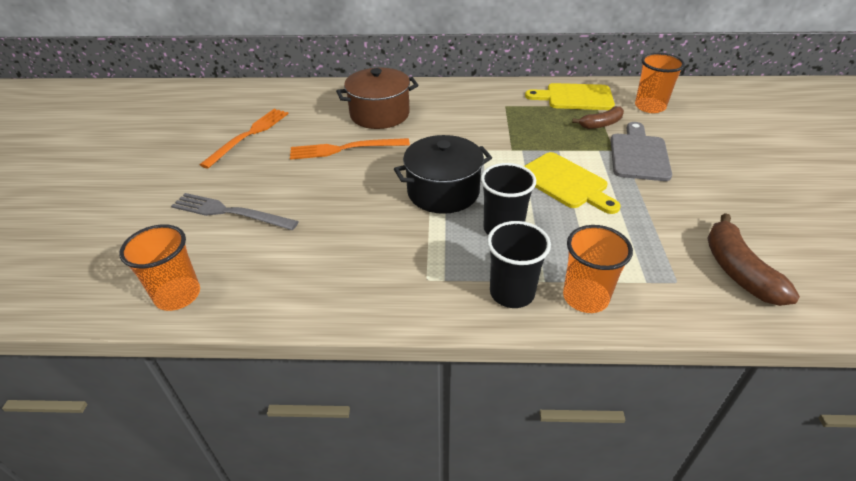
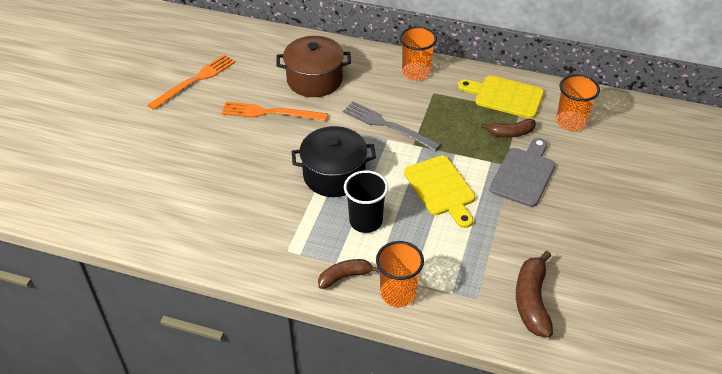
camera: 15 degrees right, 5 degrees up
orange cup [119,224,200,311] -> orange cup moved to [400,26,437,81]
grey fork [171,193,299,230] -> grey fork moved to [343,102,441,151]
black cup [487,221,551,308] -> brown banana [318,259,379,289]

